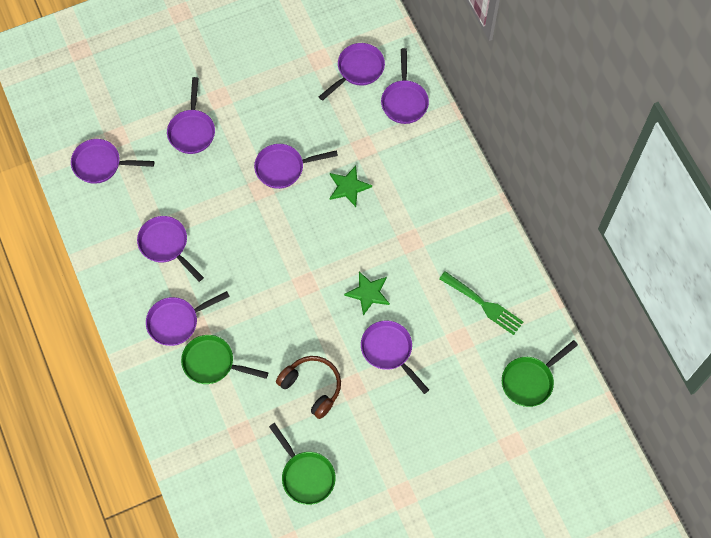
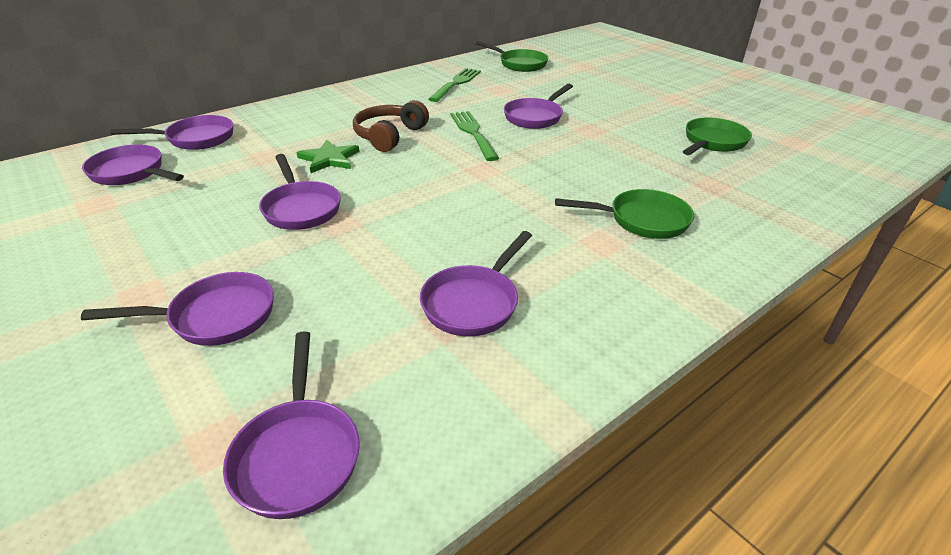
camera: 105 degrees left, 30 degrees down
purple pan [146,291,230,346] -> none
green pan [181,335,268,384] -> green pan turned 90 degrees counterclockwise [555,189,694,239]
brown headphones [276,356,341,419] -> brown headphones moved to [353,100,429,152]
green star [344,272,390,316] -> green fork [450,111,499,161]

